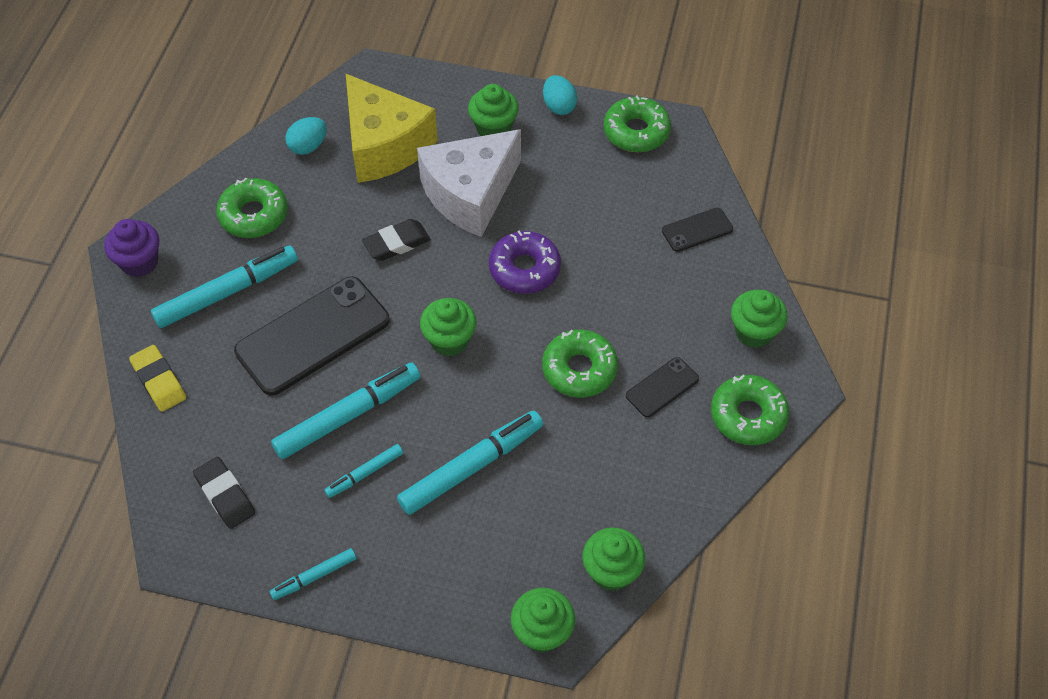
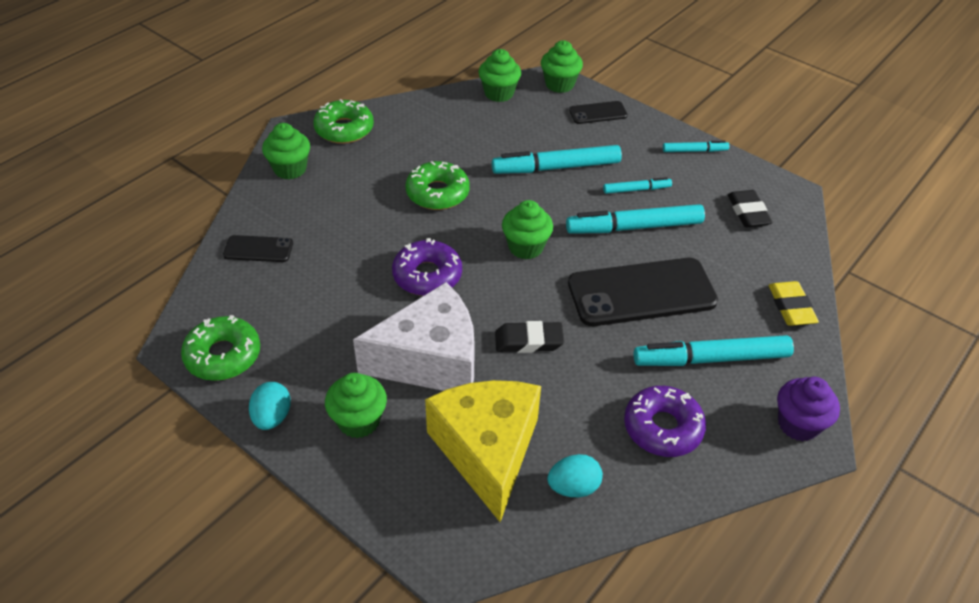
camera: 155 degrees left, 10 degrees down
green donut [216,178,288,238] -> purple donut [624,386,706,457]
black phone [626,357,699,418] -> black phone moved to [569,101,628,124]

